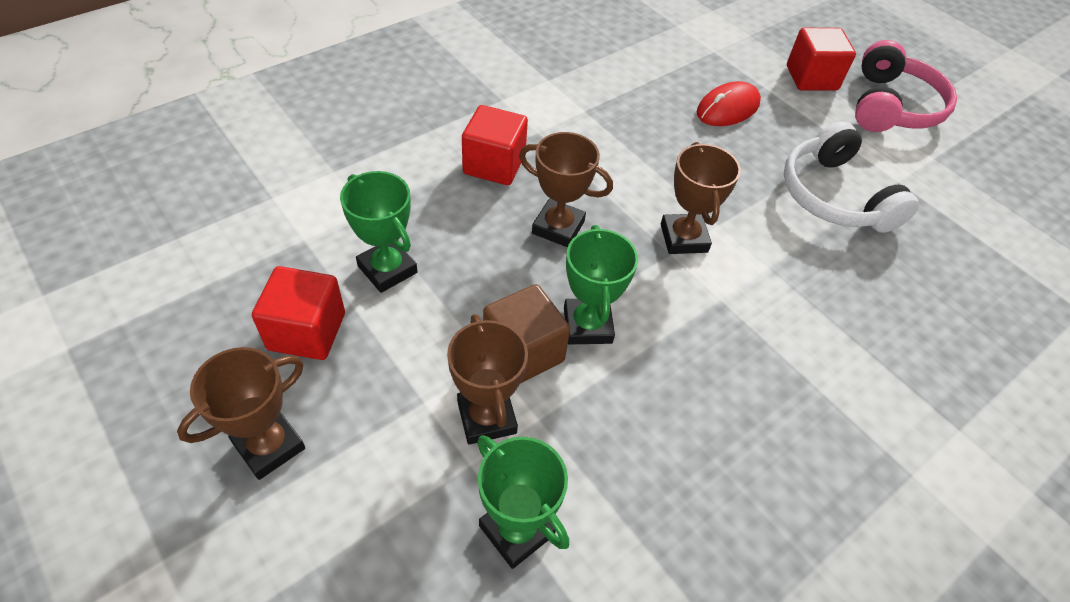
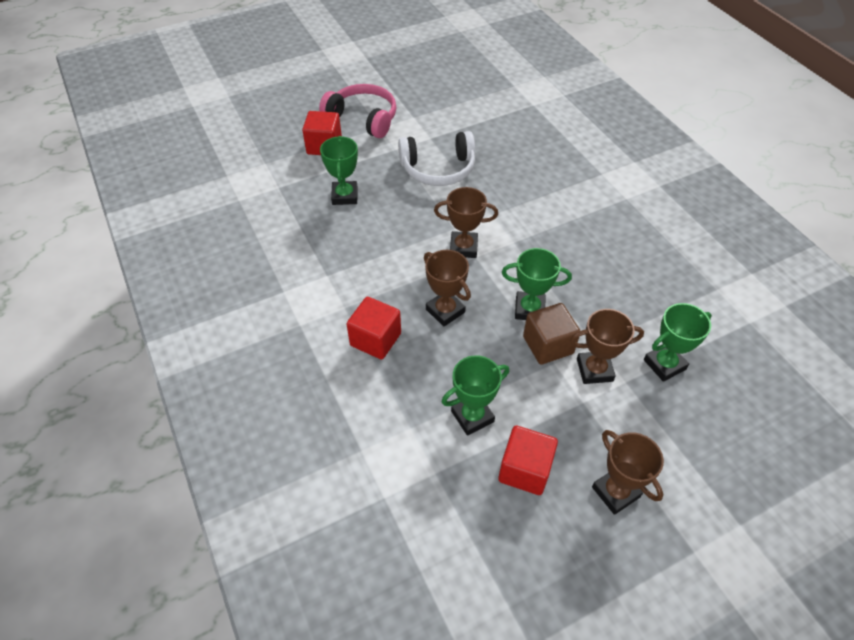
camera: 75 degrees left, 0 degrees up
brown trophy [519,132,613,247] -> brown trophy turned 75 degrees counterclockwise [424,250,471,326]
red mouse [697,81,761,126] -> green trophy [320,136,358,205]

